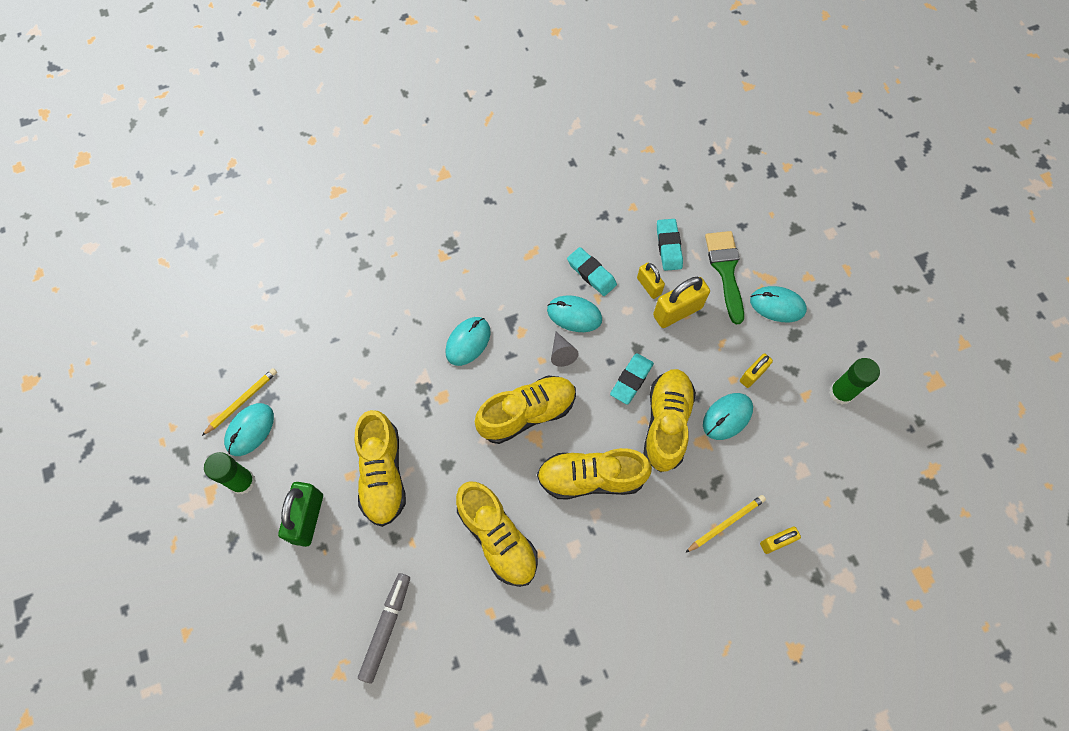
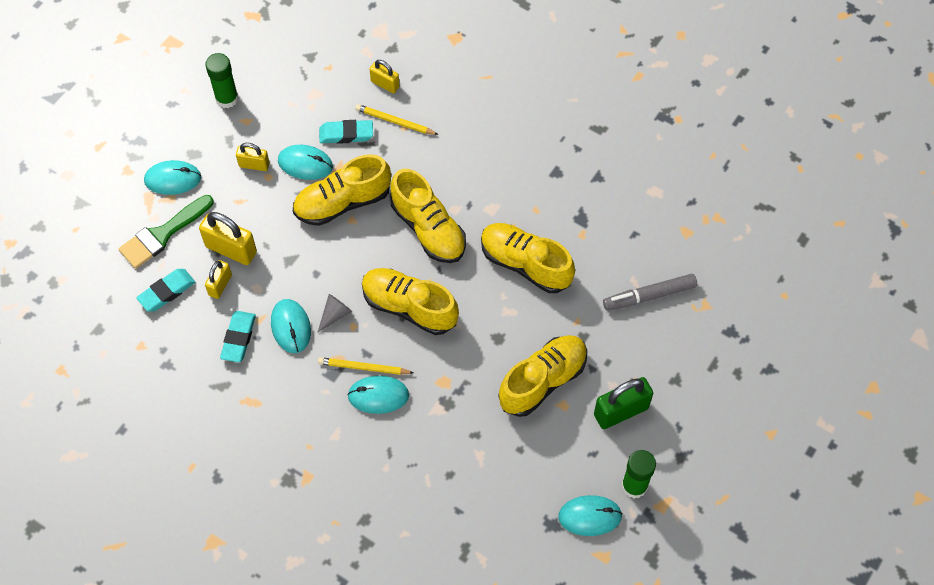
camera: 125 degrees left, 5 degrees down
yellow pencil [202,368,277,436] -> yellow pencil moved to [318,357,414,375]
yellow shoe [456,482,538,587] -> yellow shoe turned 75 degrees counterclockwise [481,223,575,293]
turquoise eraser [610,353,654,405] -> turquoise eraser moved to [319,120,373,144]
turquoise mouse [750,286,807,322] -> turquoise mouse turned 75 degrees counterclockwise [144,160,201,195]

